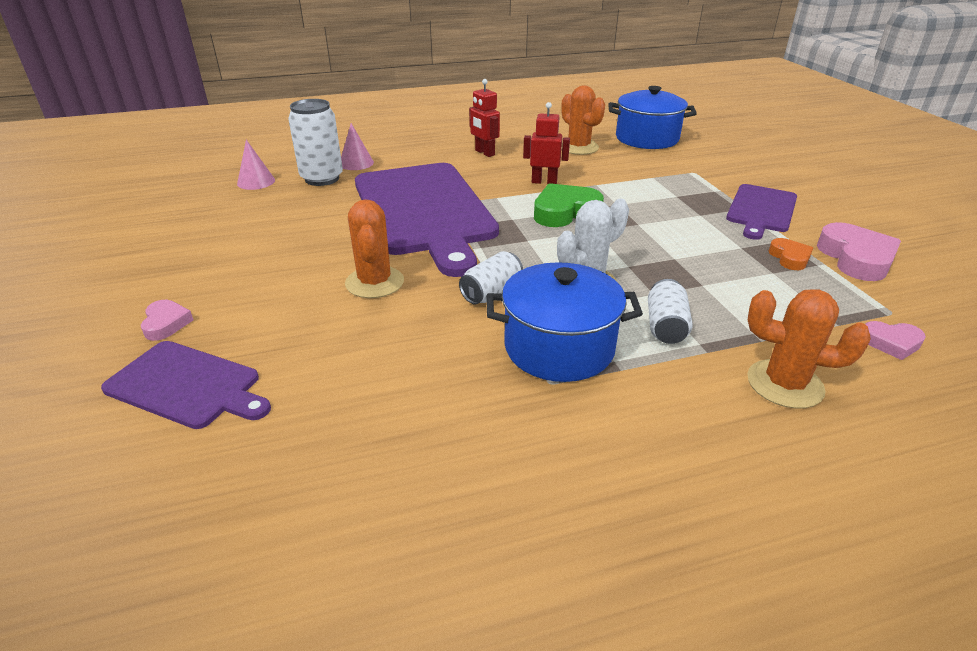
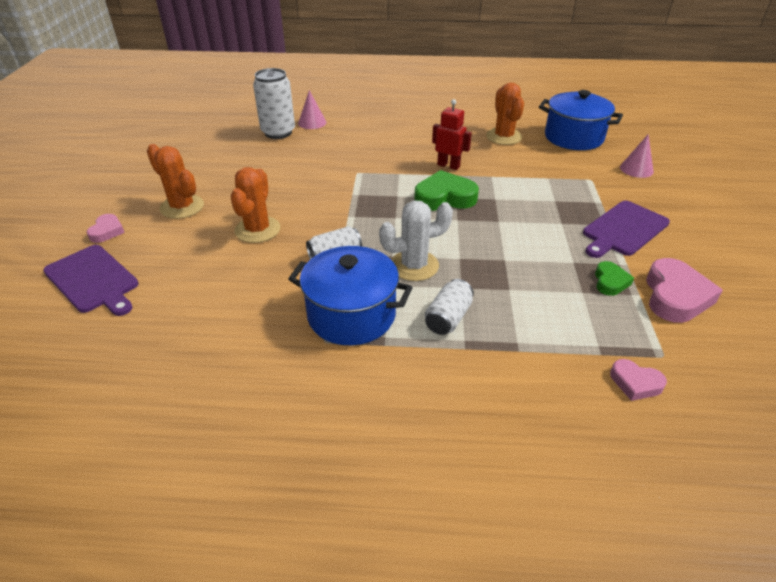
camera: 20 degrees right, 5 degrees up
pink cone [237,140,275,190] -> pink cone moved to [620,134,654,178]
purple cutting board [355,163,499,277] -> none
red robot [469,79,500,157] -> none
orange cactus [747,289,871,409] -> orange cactus moved to [147,144,204,219]
orange heart [768,238,813,270] -> green heart [595,261,634,296]

